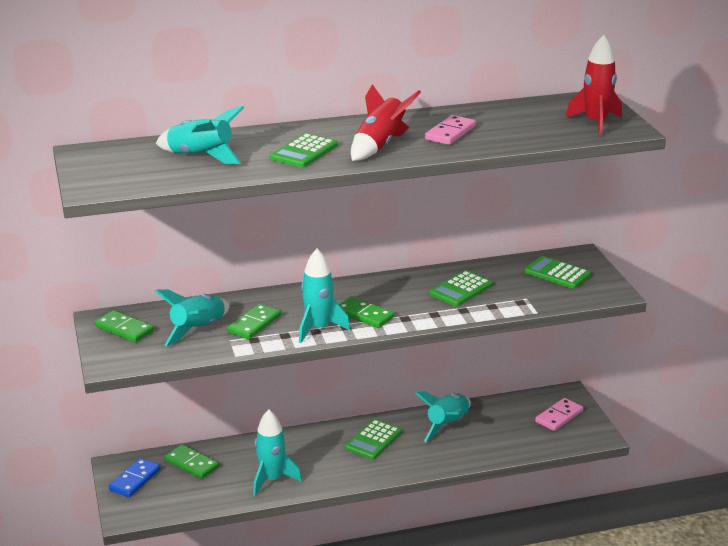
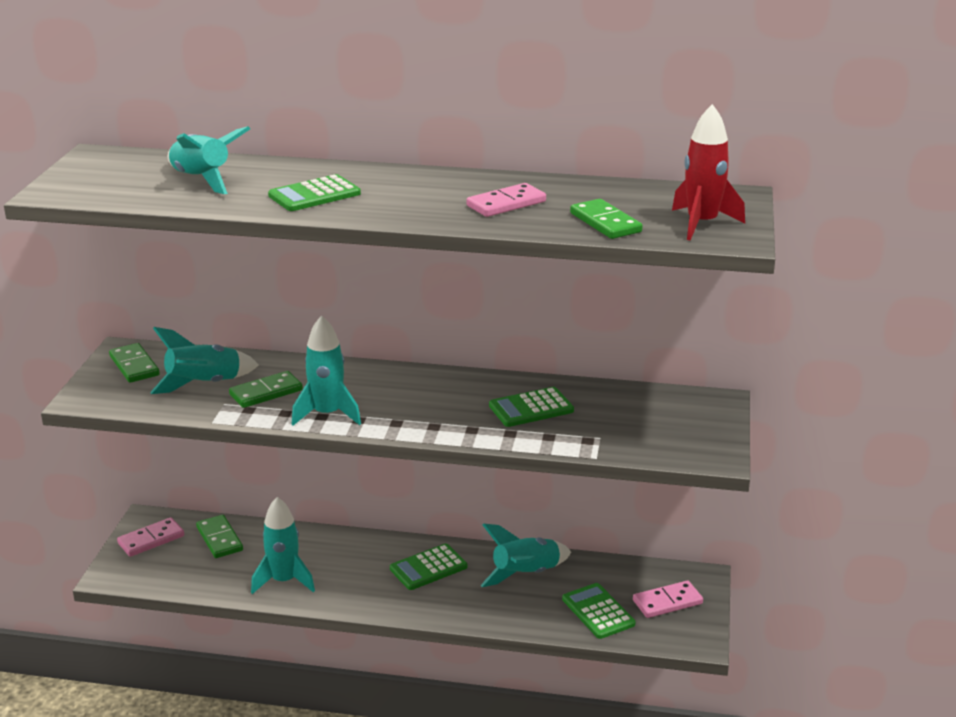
camera: 25 degrees right, 0 degrees up
blue domino [109,458,161,497] -> pink domino [117,517,184,557]
green domino [339,296,394,328] -> green domino moved to [570,199,643,239]
red rocket [351,84,421,161] -> none
green calculator [525,256,591,289] -> green calculator moved to [562,583,636,639]

